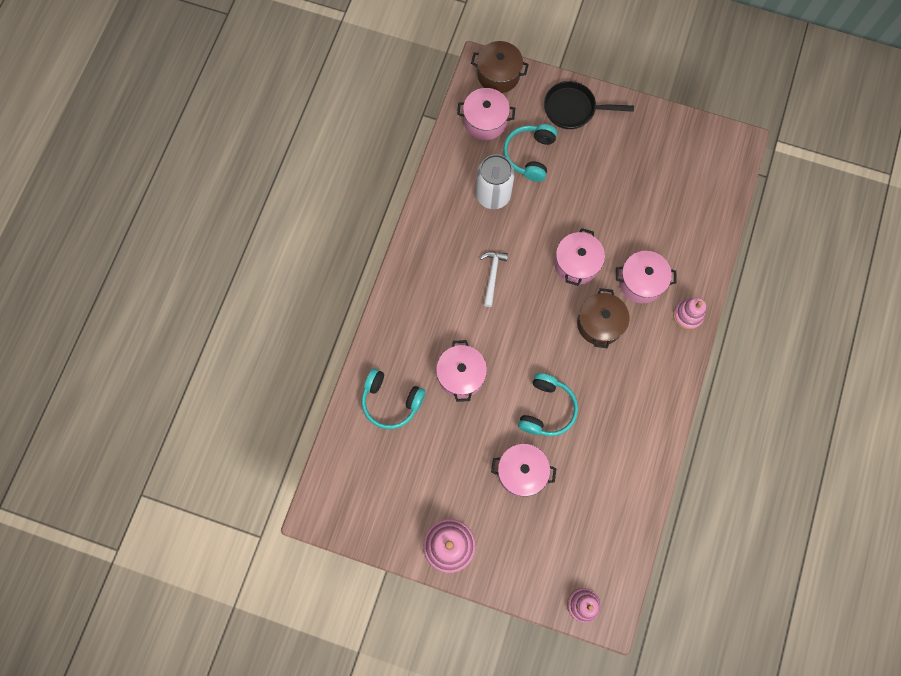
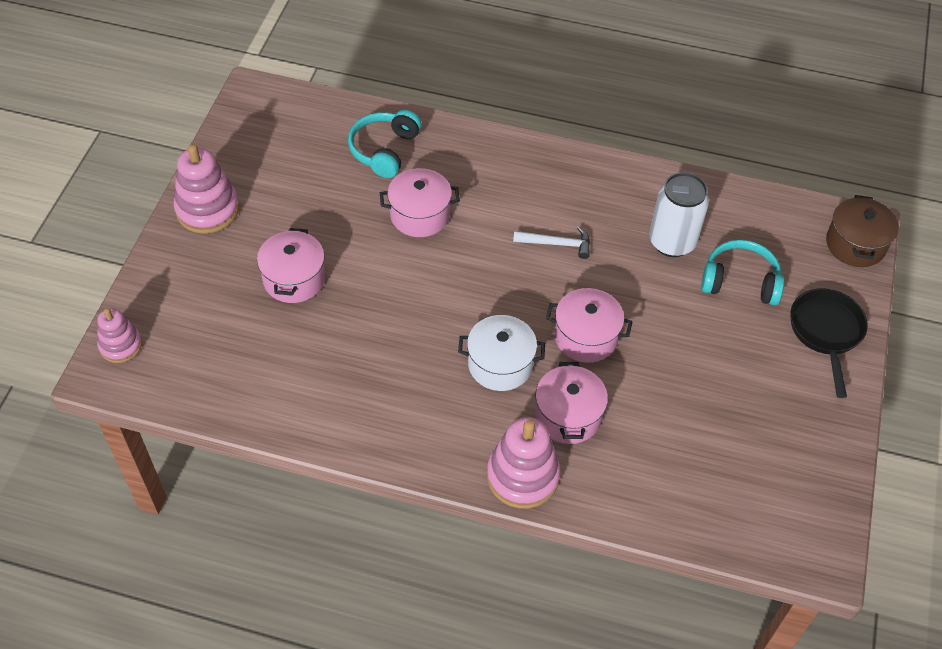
camera: 85 degrees right, 20 degrees down
pink pot [457,88,515,140] -> none
turquoise headphones [518,373,578,436] -> none
brown pot [577,288,629,348] -> white pot [458,315,545,391]
pink stacking toy [673,297,706,330] -> pink stacking toy [487,417,561,509], size x1.61

